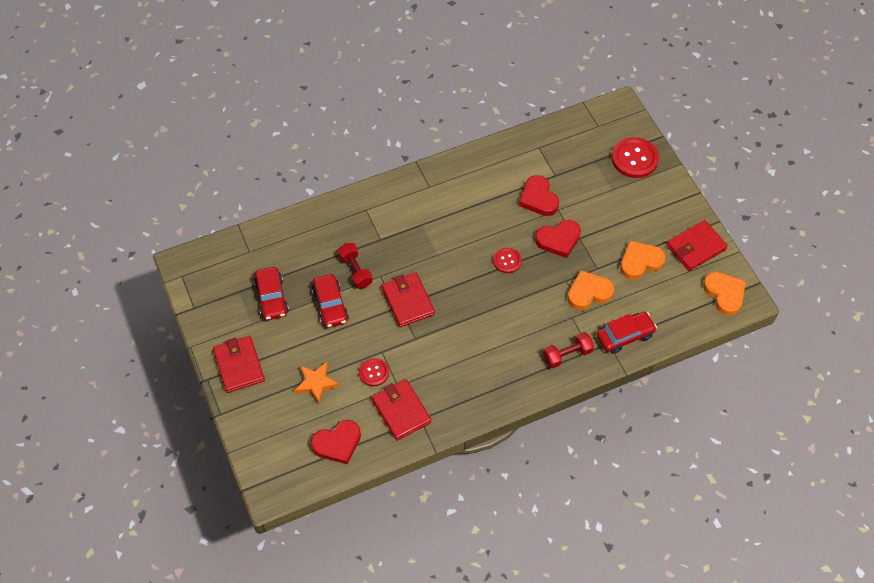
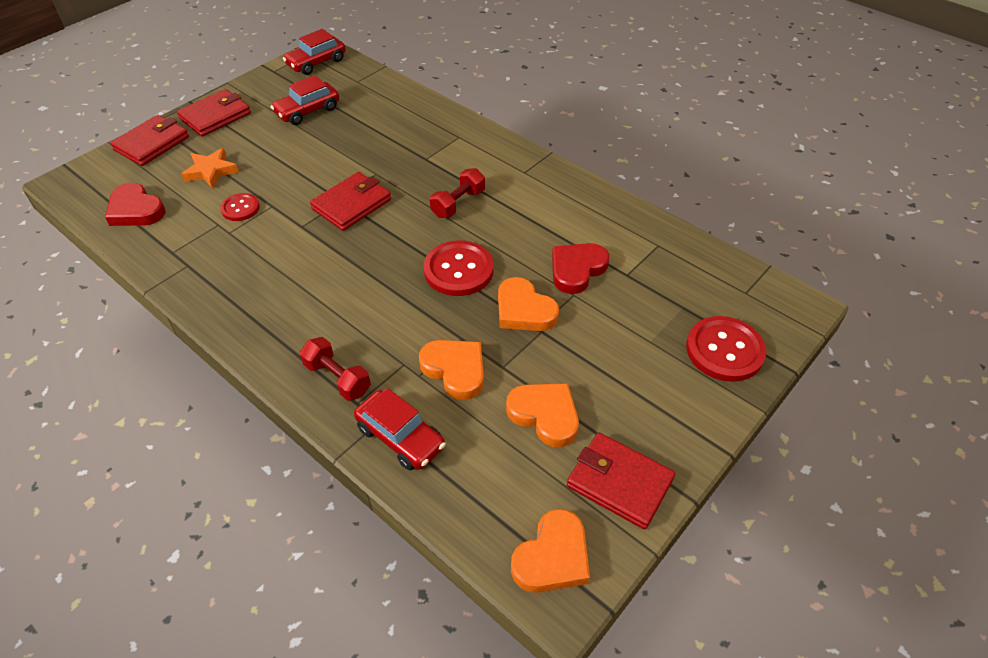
camera: 65 degrees right, 10 degrees down
red car [312,274,349,328] -> red car moved to [283,29,345,75]
red dumbbell [338,243,373,289] -> red dumbbell moved to [430,168,485,218]
red wallet [372,379,431,441] -> red wallet moved to [110,115,189,166]
red button [493,248,522,273] -> red button [423,241,493,296], size x1.73
red heart [535,220,581,258] -> orange heart [498,277,559,331]

